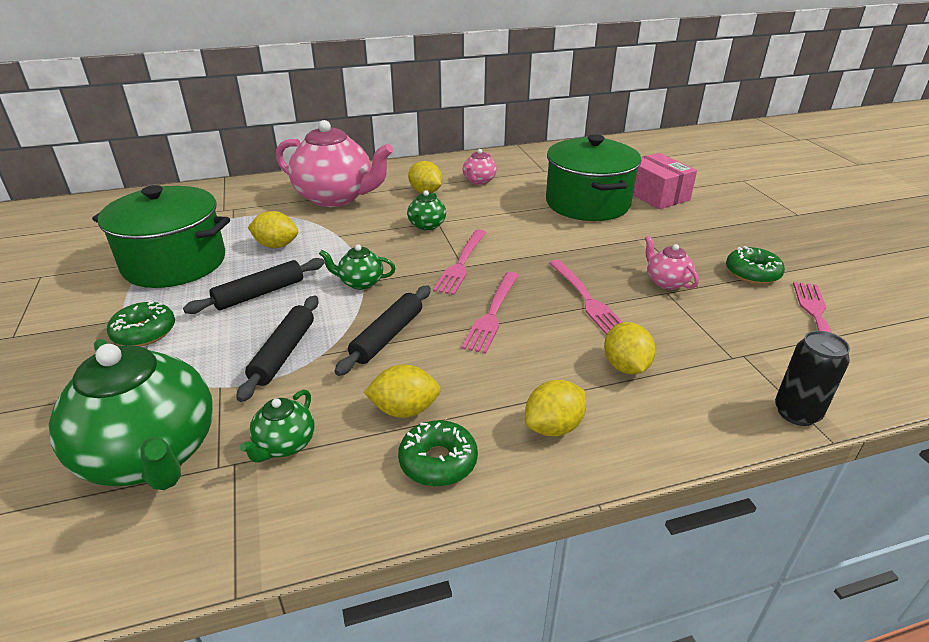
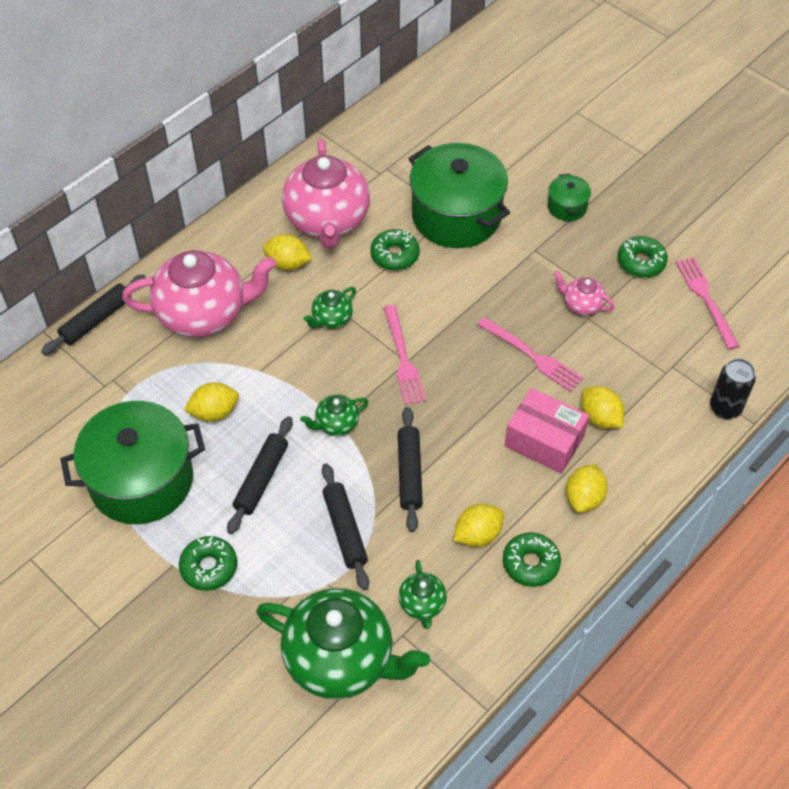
camera: 30 degrees left, 20 degrees up
green teapot [407,190,446,231] -> green teapot turned 60 degrees clockwise [303,287,356,328]
pink fork [462,272,519,354] -> none
pink teapot [463,149,497,185] -> pink teapot [282,139,370,249], size x2.23
pink box [633,153,697,209] -> pink box moved to [505,388,589,474]
none -> black rolling pin [41,275,146,355]
none -> green donut [370,229,420,270]
none -> green pot [547,174,591,221]

